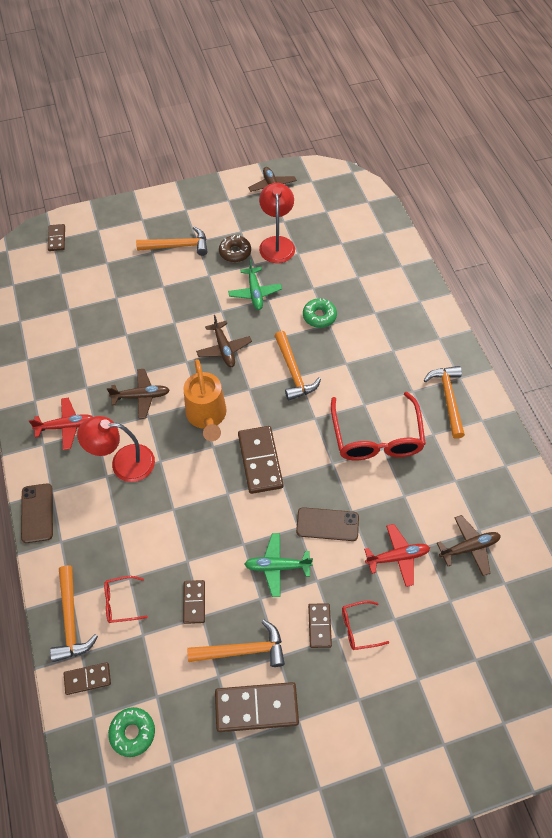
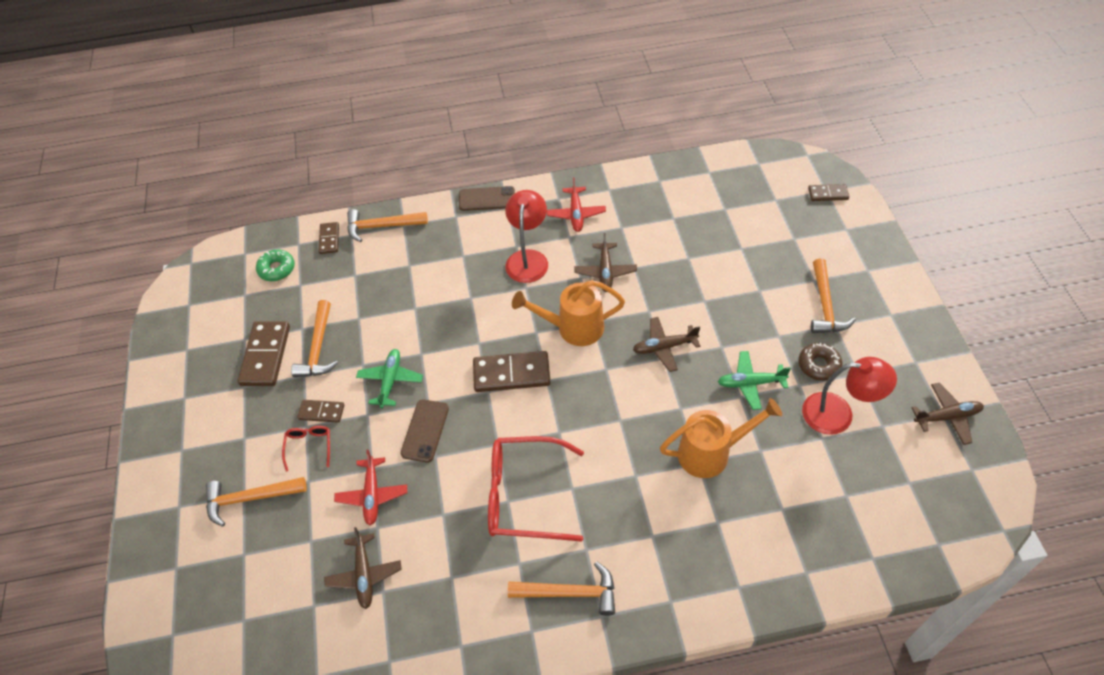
camera: 100 degrees right, 5 degrees down
red glasses [104,576,148,623] -> none
brown domino [183,580,205,624] -> none
orange hammer [275,331,321,401] -> orange hammer moved to [206,477,307,526]
green donut [303,298,337,328] -> orange watering can [660,398,782,478]

